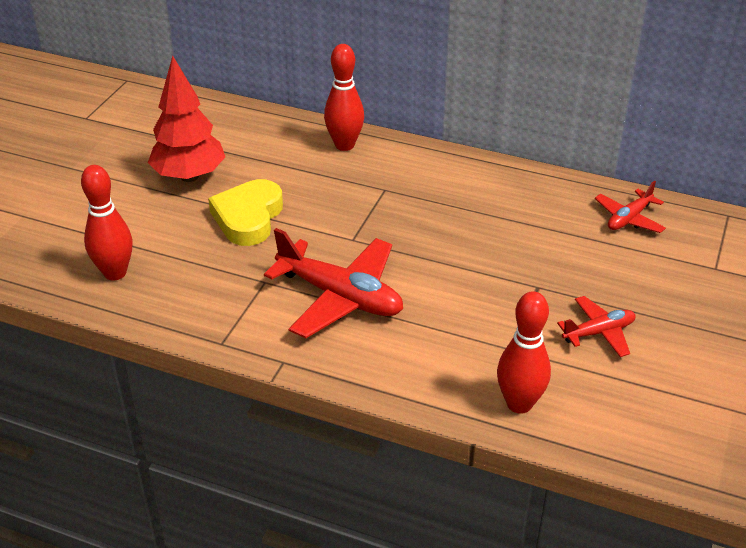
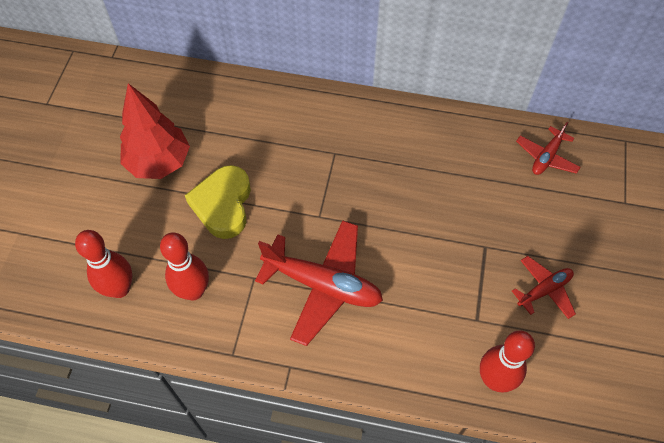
camera: 10 degrees left, 20 degrees up
red bowling pin [324,44,364,151] -> red bowling pin moved to [160,232,209,300]

